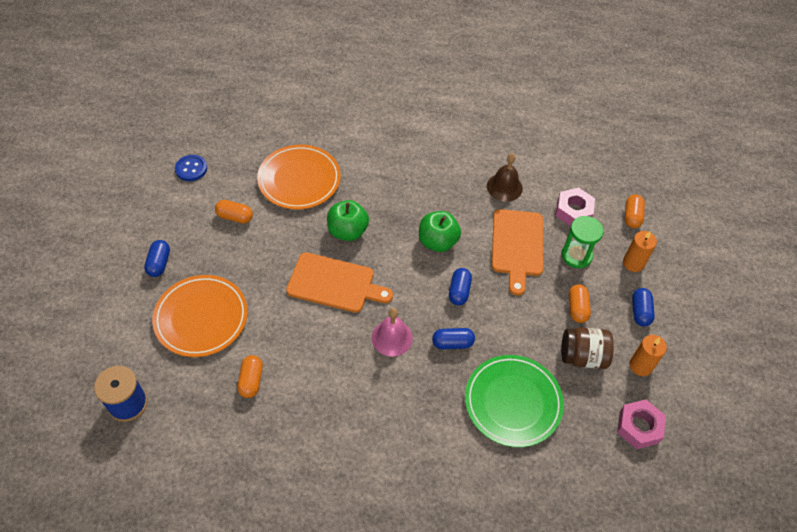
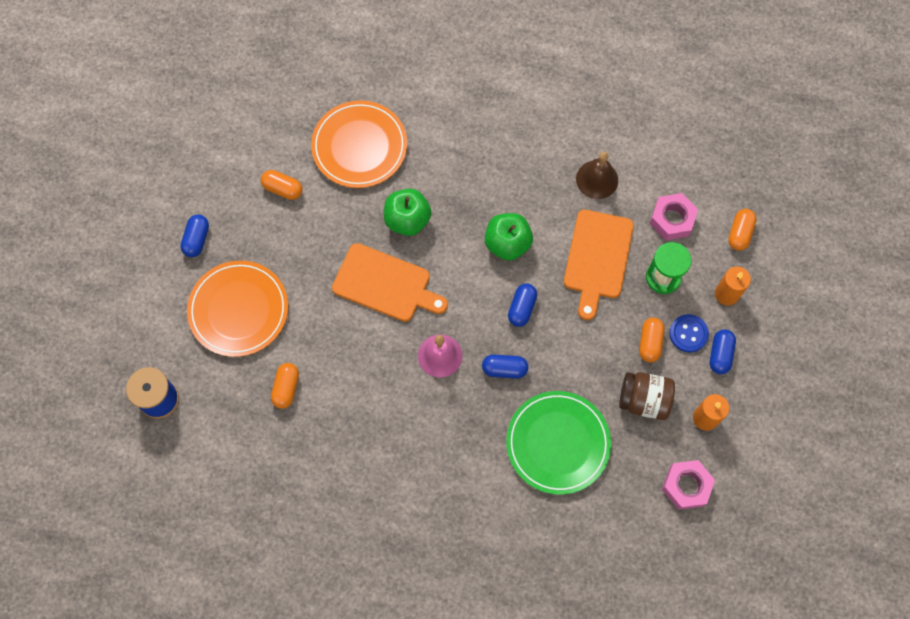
camera: 10 degrees right, 15 degrees up
blue button [175,155,207,181] -> blue button moved to [669,314,709,353]

